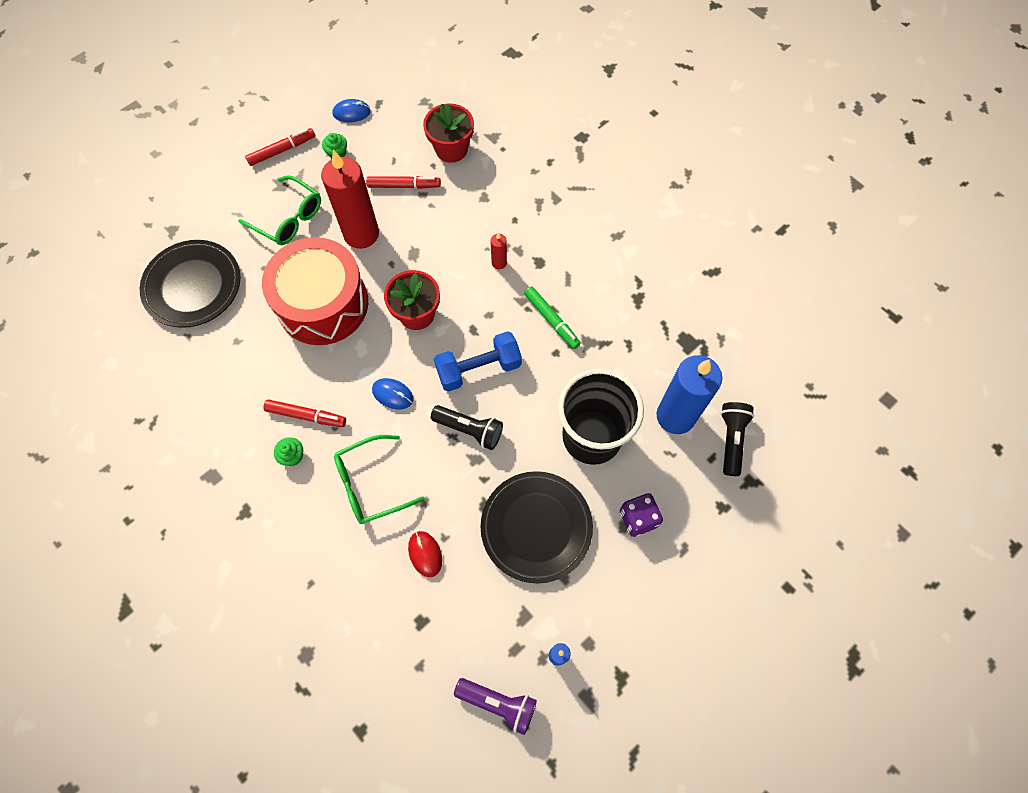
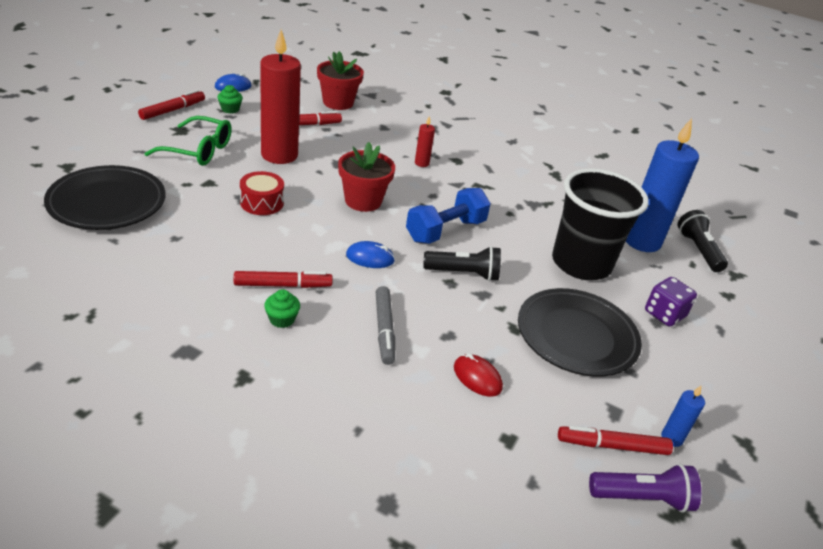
camera: 25 degrees left, 30 degrees down
red drum [262,237,368,345] -> red drum [240,171,284,215], size x0.44
green glasses [334,435,425,524] -> grey marker [376,286,395,365]
green marker [524,286,581,349] -> none
none -> red marker [558,426,673,455]

